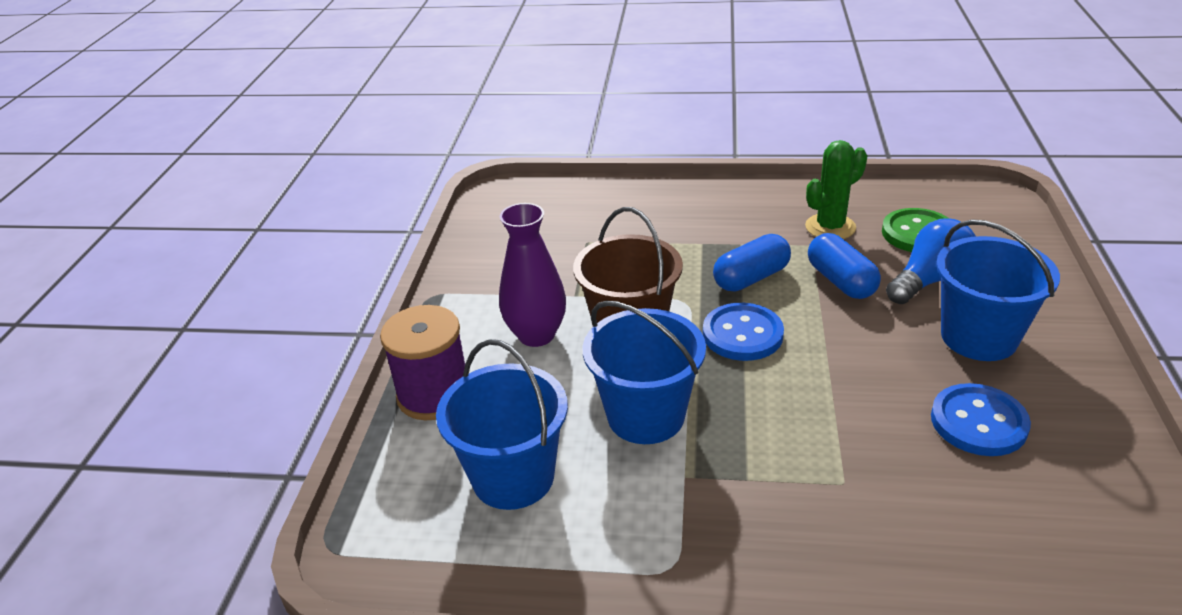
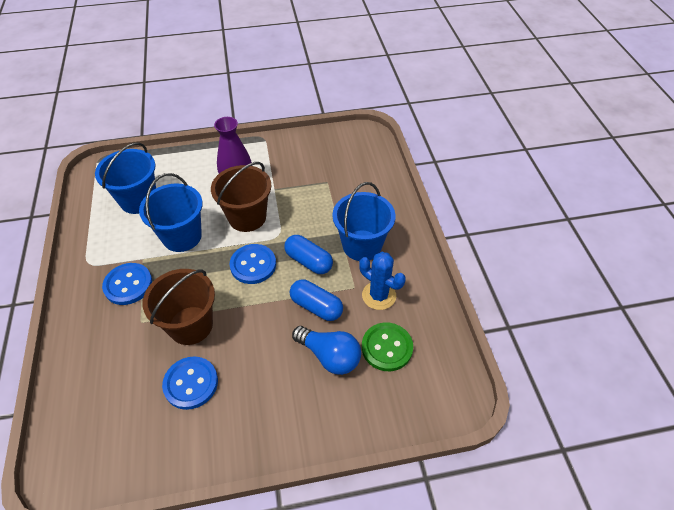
camera: 70 degrees right, 15 degrees up
purple spool [380,305,465,420] -> none
green cactus [805,140,867,239] -> blue cactus [359,252,406,310]
blue capsule [808,233,881,299] -> blue capsule turned 75 degrees clockwise [290,279,343,321]
blue bucket [936,220,1060,361] -> blue bucket moved to [332,182,396,261]
none -> blue button [102,263,152,305]
none -> brown bucket [143,269,215,345]

